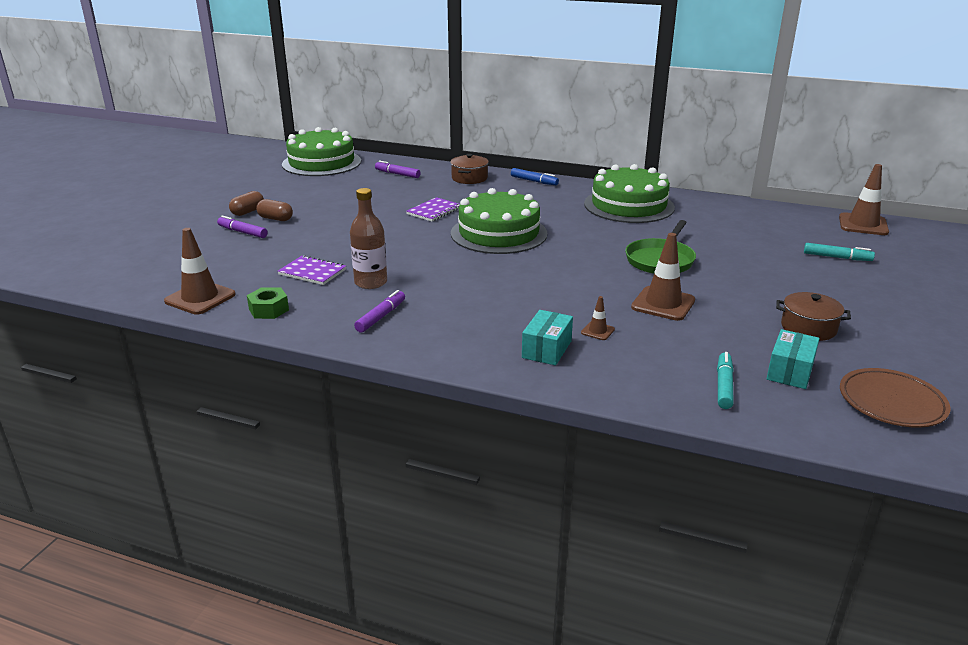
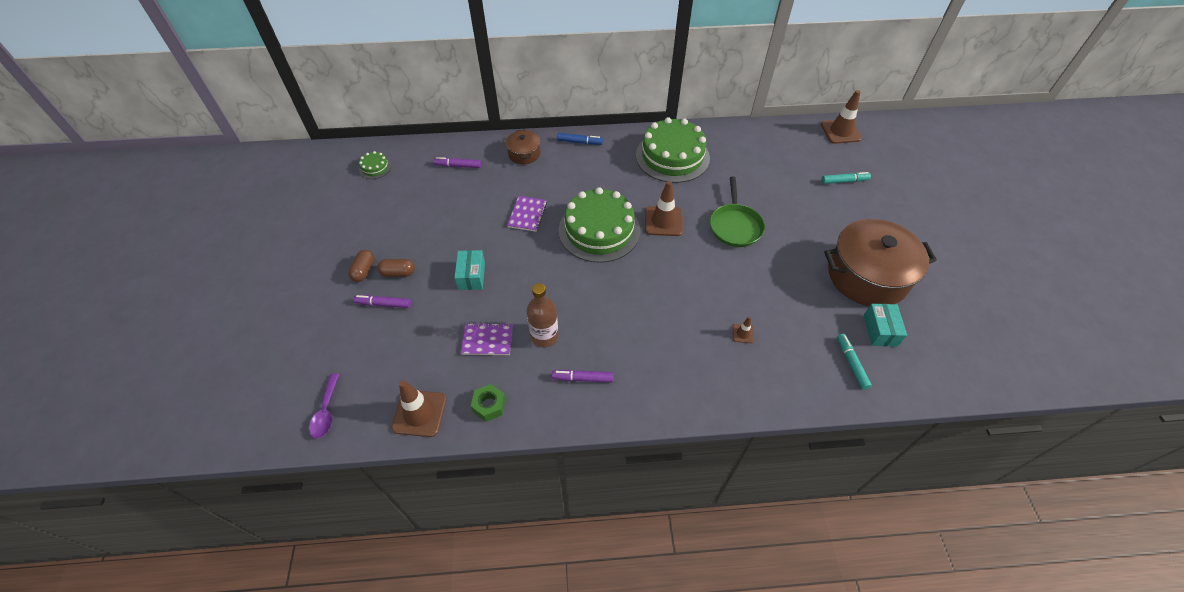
camera: 25 degrees left, 25 degrees up
green cake [282,127,361,176] -> green cake [359,151,391,179], size x0.42
purple marker [354,290,405,333] -> purple marker turned 90 degrees counterclockwise [552,370,613,383]
turquoise box [522,310,573,365] -> turquoise box moved to [454,250,485,290]
brown traffic cone [631,233,695,321] -> brown traffic cone moved to [645,181,683,236]
brown pot [776,292,851,341] -> brown pot [824,219,937,306], size x2.10
brown plate [840,368,951,428] -> none
none -> purple spoon [309,373,339,439]

